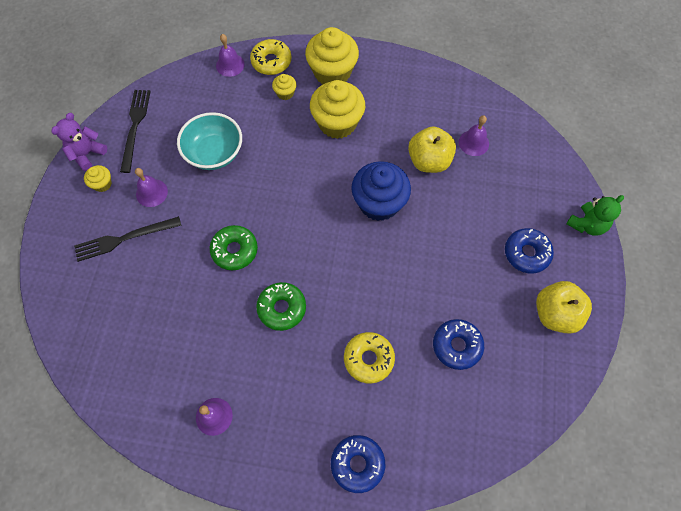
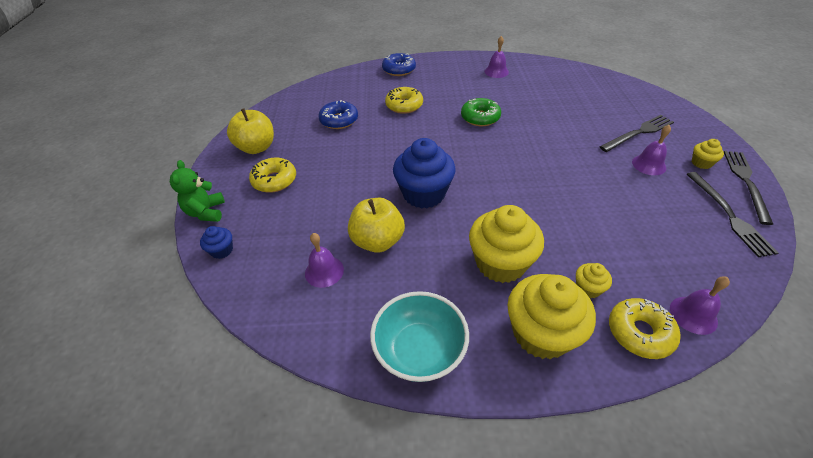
camera: 170 degrees right, 20 degrees down
purple teddy bear [51,113,107,171] -> black fork [724,151,774,225]
turquoise bowl [177,112,242,170] -> turquoise bowl moved to [370,291,469,382]
green donut [210,225,258,271] -> none
blue donut [505,228,554,273] -> yellow donut [249,158,296,193]
green teddy bear [567,195,624,236] -> green teddy bear turned 45 degrees counterclockwise [170,160,225,222]
none -> blue cupcake [200,226,233,259]

